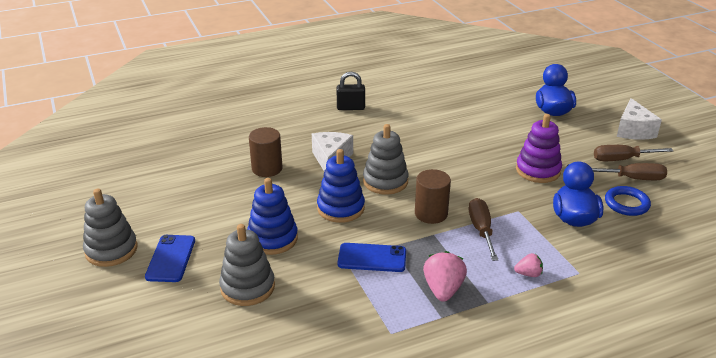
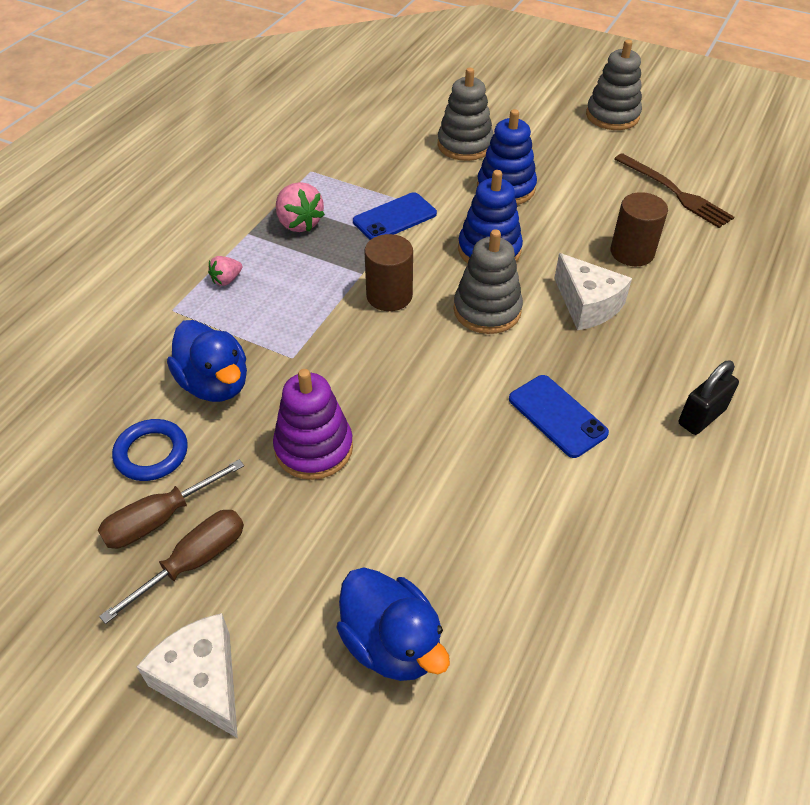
camera: 140 degrees right, 15 degrees up
blue phone [145,235,195,282] -> blue phone moved to [509,375,609,458]
brown screwdriver [469,198,498,261] -> none
none -> brown fork [614,153,734,228]

